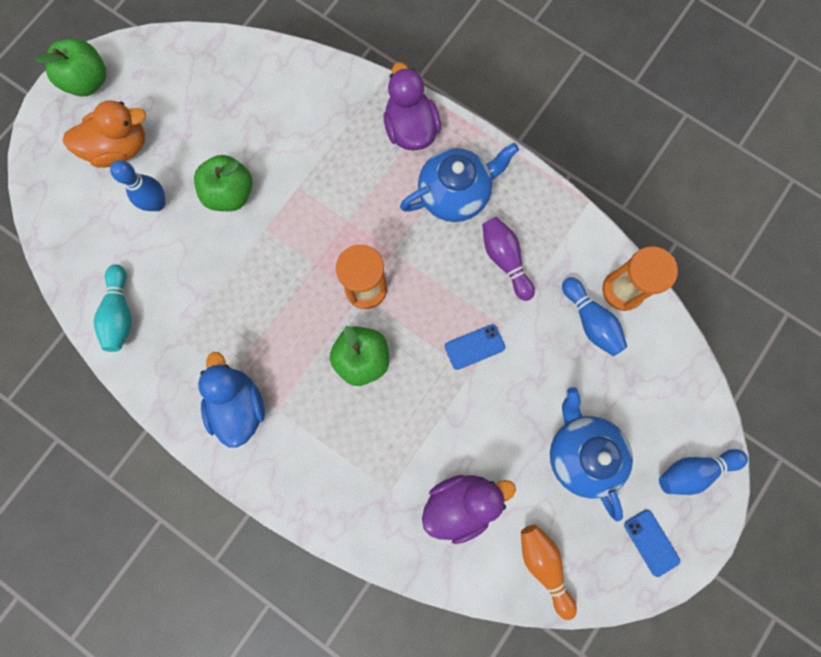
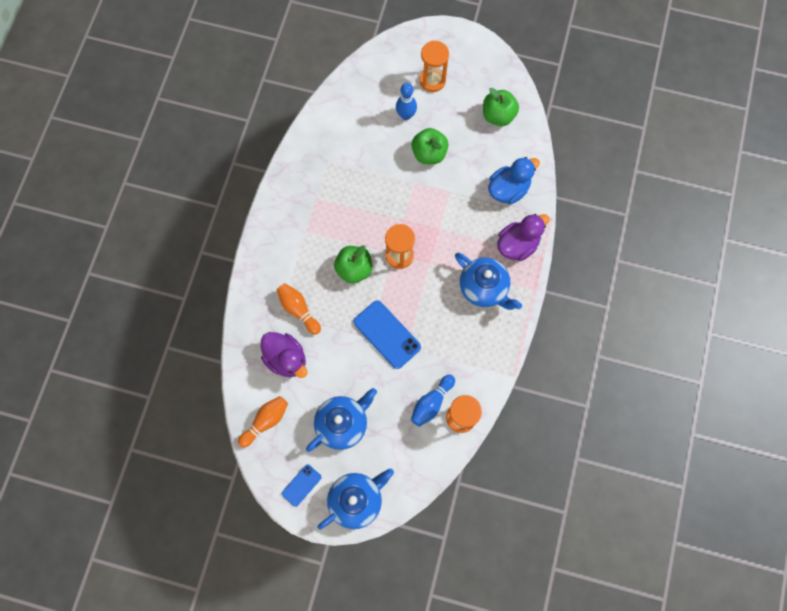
camera: 70 degrees right, 5 degrees down
green apple [35,39,106,96] -> green apple moved to [483,88,519,126]
orange duck [63,100,146,168] -> orange hourglass [419,41,449,92]
turquoise bowling pin [94,264,132,352] -> none
blue duck [198,352,265,448] -> blue duck moved to [488,157,540,204]
blue phone [445,324,505,370] -> blue phone [353,300,421,369], size x1.79
purple bowling pin [482,217,535,301] -> none
blue bowling pin [659,449,748,495] -> blue teapot [318,468,394,530]
none -> orange bowling pin [277,283,321,335]

